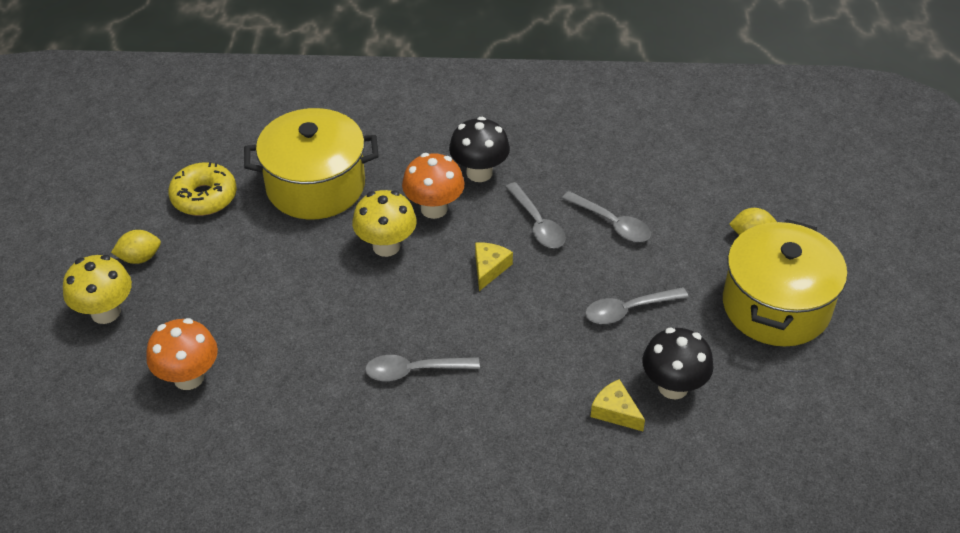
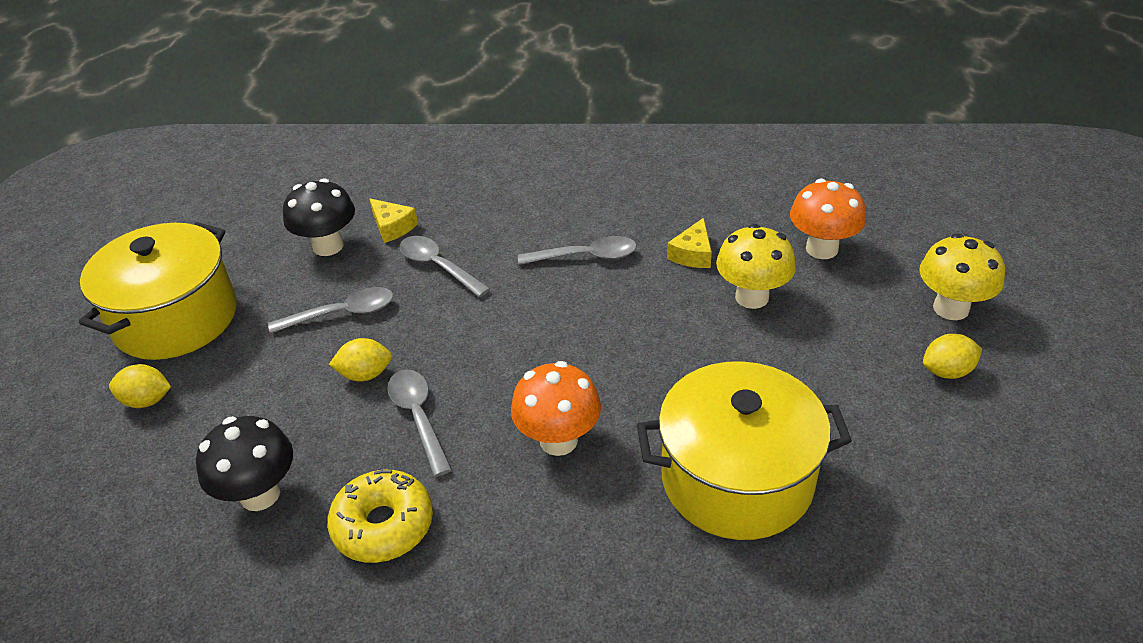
camera: 175 degrees left, 5 degrees down
yellow donut [168,162,237,216] -> yellow donut moved to [327,470,433,563]
yellow mushroom [352,190,416,257] -> yellow mushroom moved to [716,224,796,309]
black mushroom [449,117,510,182] -> black mushroom moved to [196,416,293,511]
yellow cheese [475,242,513,291] -> yellow cheese moved to [667,218,712,268]
grey spoon [562,191,651,242] -> grey spoon moved to [400,236,490,297]
none -> yellow lemon [329,338,392,382]

